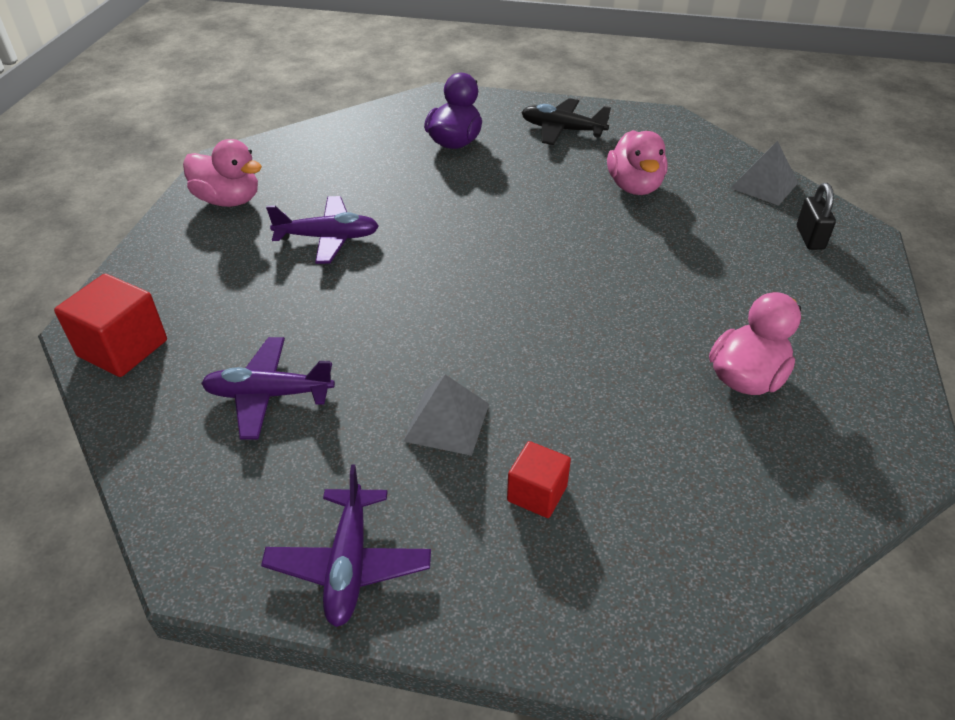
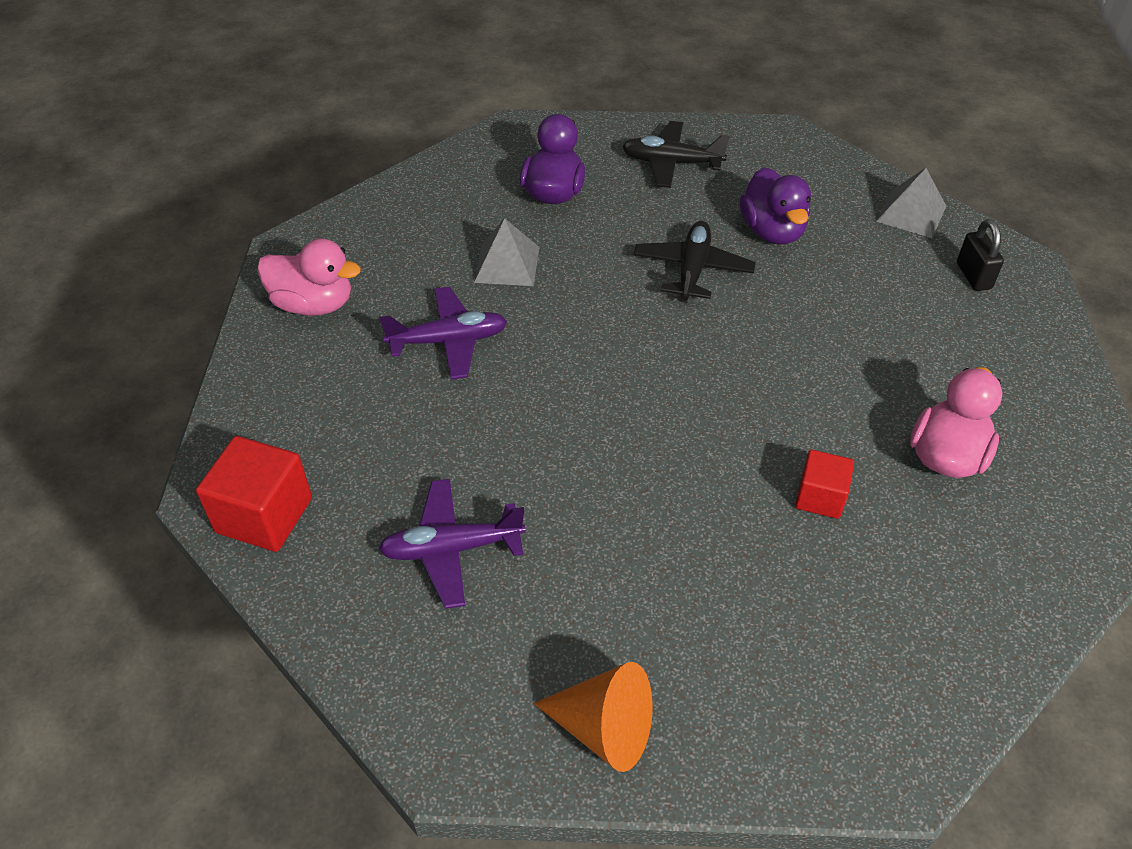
camera: 10 degrees left, 5 degrees up
purple plane [261,464,431,627] -> orange cone [534,662,653,772]
grey pyramid [403,374,489,456] -> grey pyramid moved to [474,218,539,286]
red cube [507,441,571,518] -> red cube moved to [795,449,854,519]
pink duck [607,130,668,195] -> purple duck [740,167,811,244]
none -> black plane [633,221,756,303]

